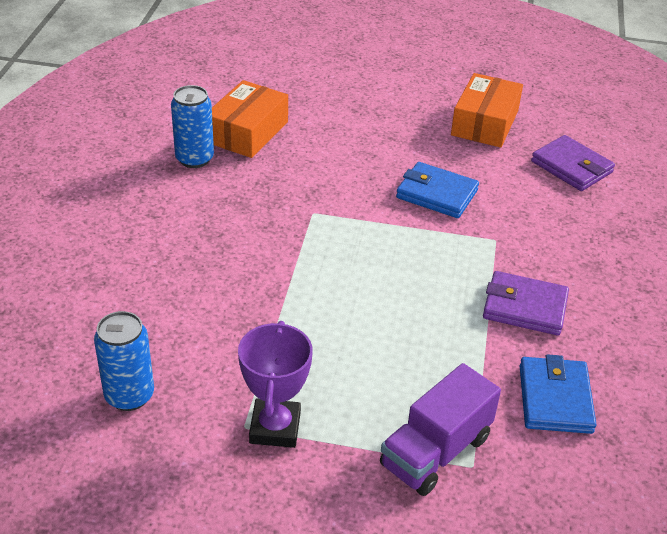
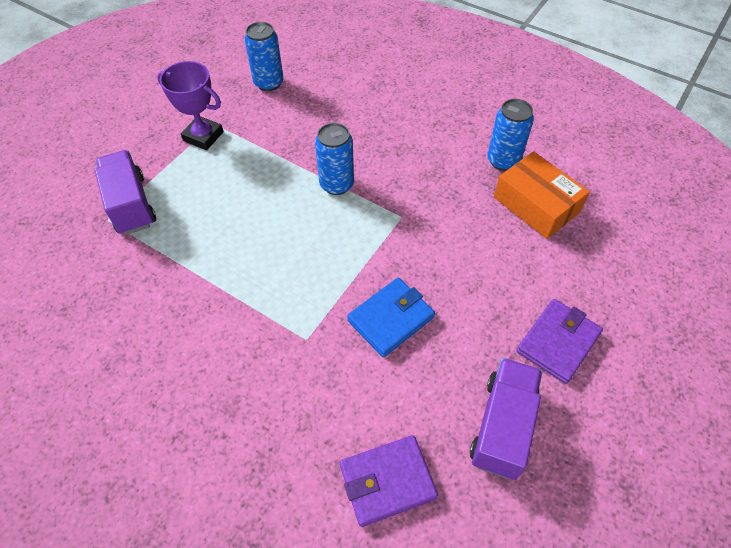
camera: 115 degrees right, 15 degrees up
orange box [451,73,523,148] -> purple truck [470,358,542,480]
purple wallet [483,271,569,336] -> purple wallet moved to [516,299,603,384]
blue wallet [520,354,597,434] -> none
none -> blue can [315,123,354,195]

